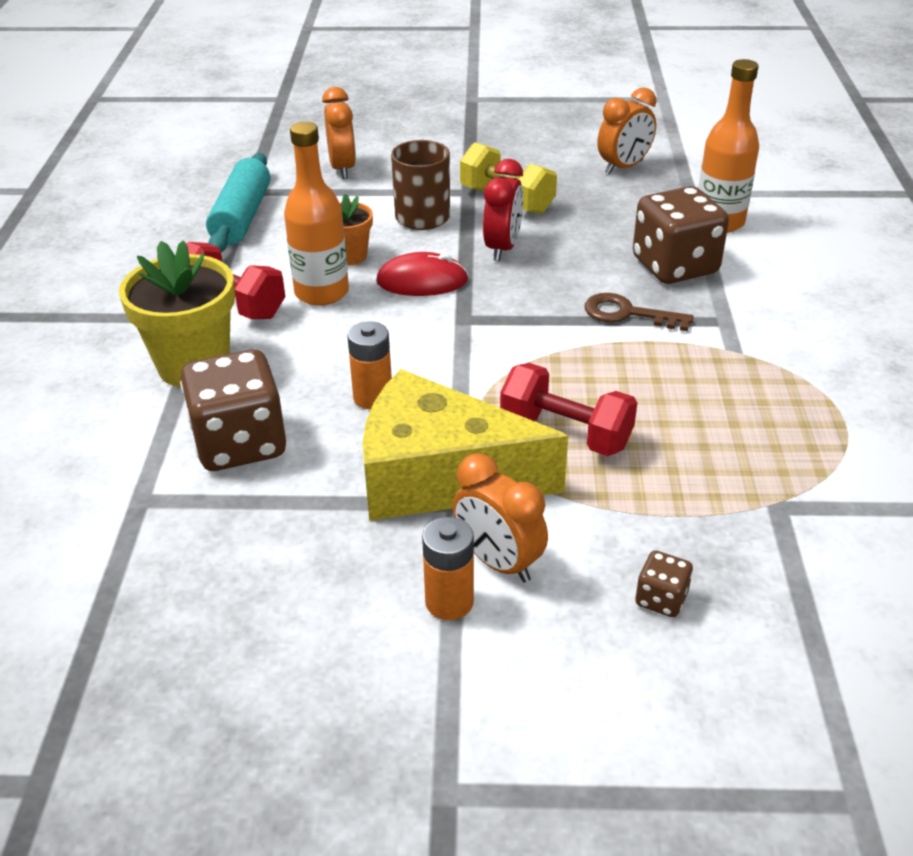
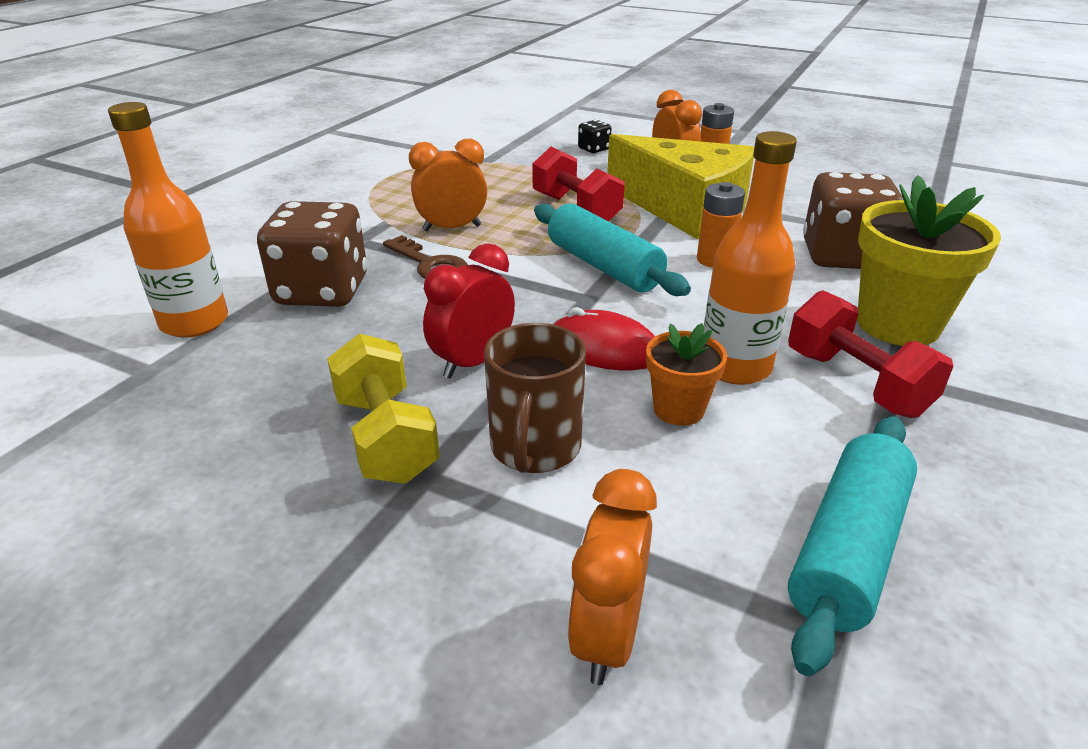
camera: 155 degrees left, 5 degrees down
orange clock [597,87,656,174] -> orange clock moved to [409,139,487,232]
brown dice [636,551,693,617] -> black dice [578,120,611,153]
none -> turquoise rolling pin [534,204,691,296]

